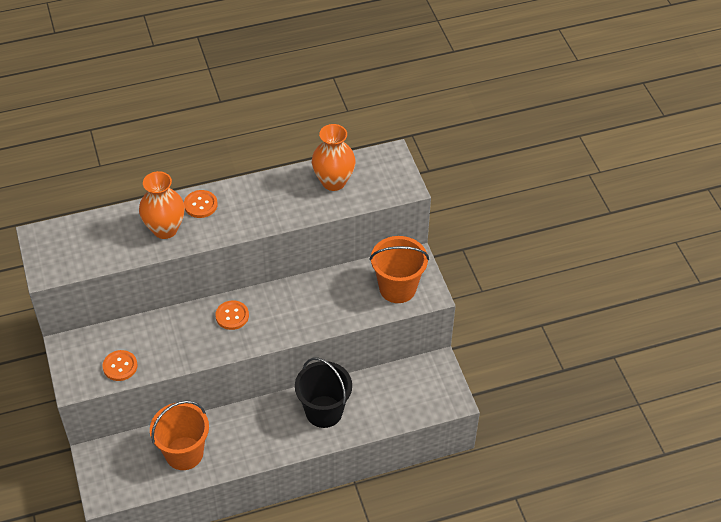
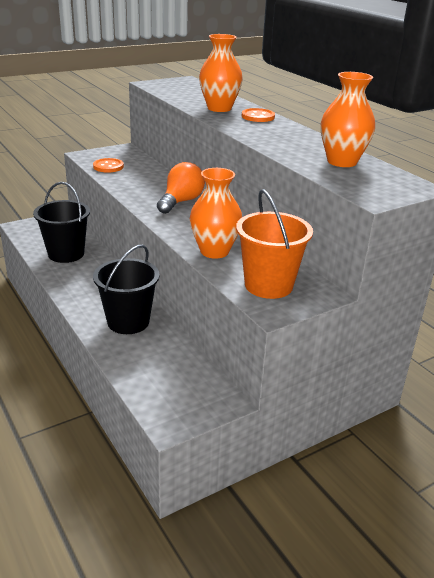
camera: 75 degrees right, 20 degrees down
orange bucket [150,400,209,470] -> black bucket [33,182,90,263]
orange button [215,300,249,330] -> orange light bulb [157,162,205,214]
none -> orange vase [190,168,242,259]

